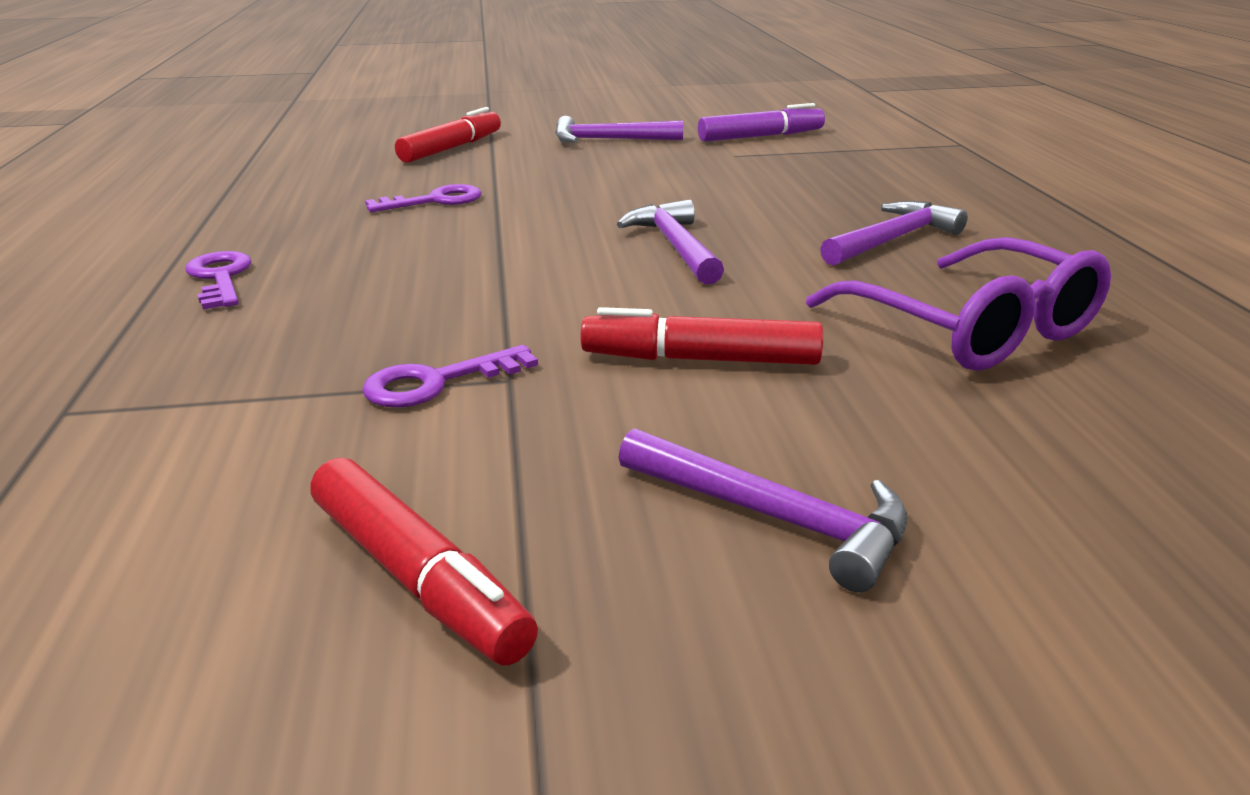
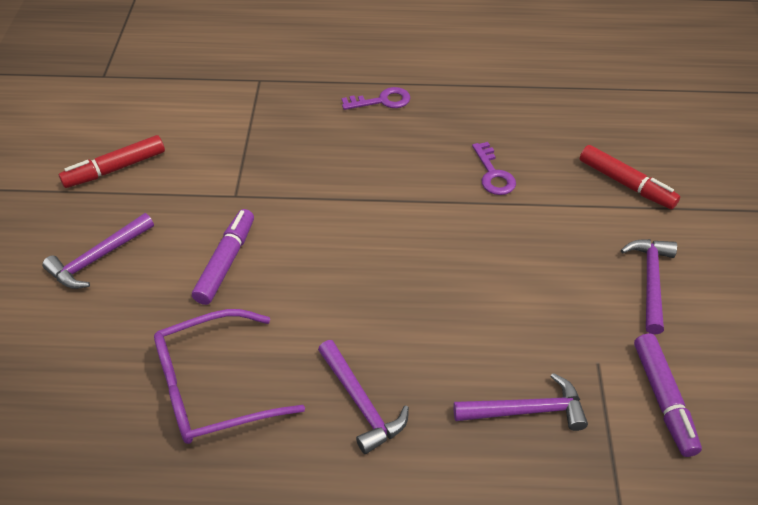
camera: 100 degrees right, 20 degrees up
purple key [362,345,538,408] -> none
red marker [580,307,823,365] -> purple marker [192,209,254,305]
purple hammer [617,199,724,285] -> purple hammer moved to [453,373,588,431]

